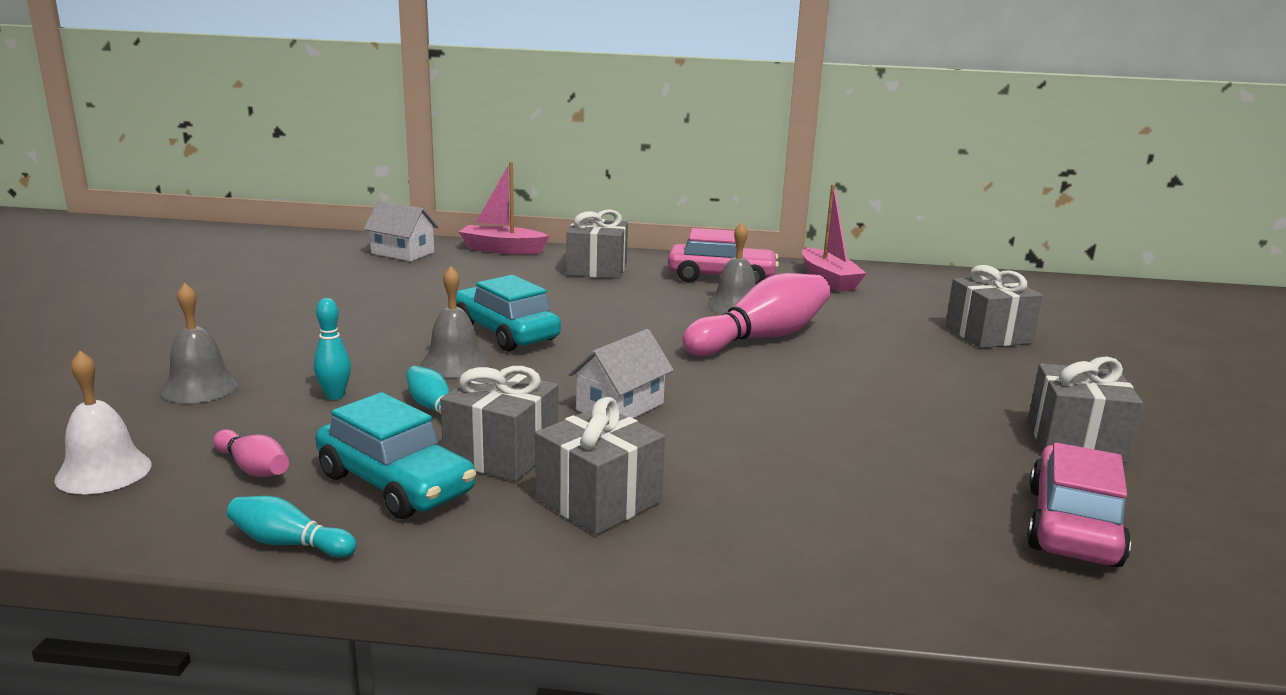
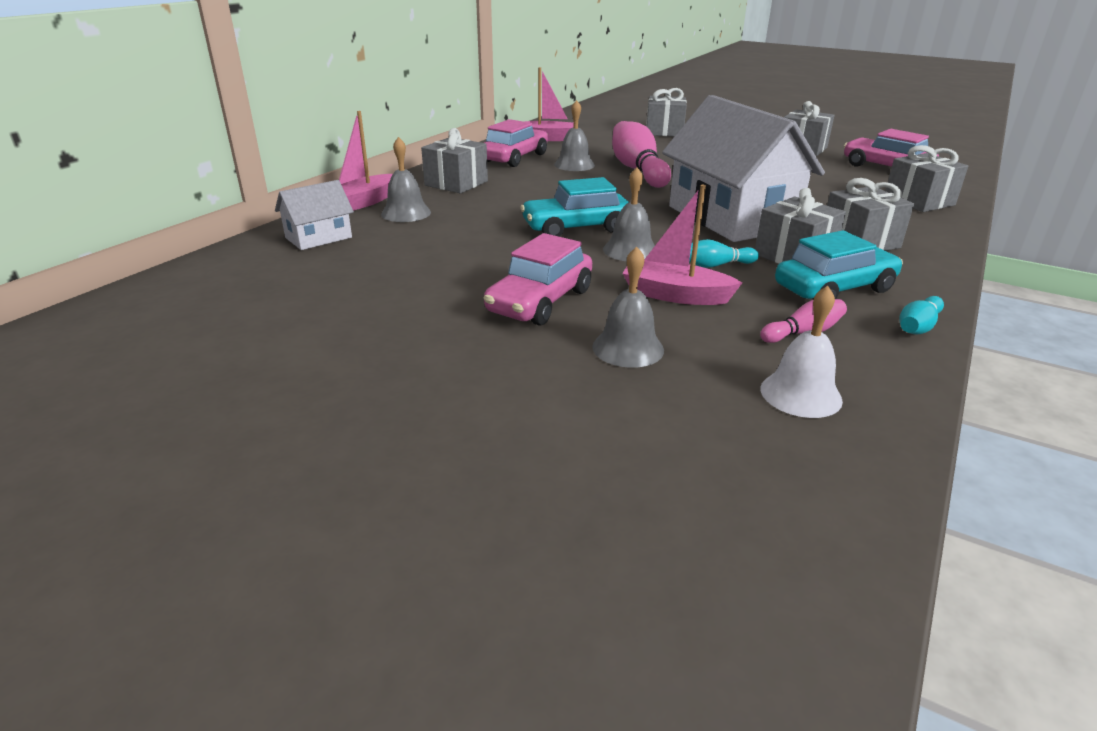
camera: 65 degrees left, 10 degrees up
turquoise bowling pin [314,298,351,400] -> pink boat [623,185,742,305]
white house [568,329,674,418] -> white house [662,95,825,242], size x2.17
none -> grey bell [381,137,431,222]
none -> pink car [484,233,592,326]
none -> grey gift [885,145,968,212]

